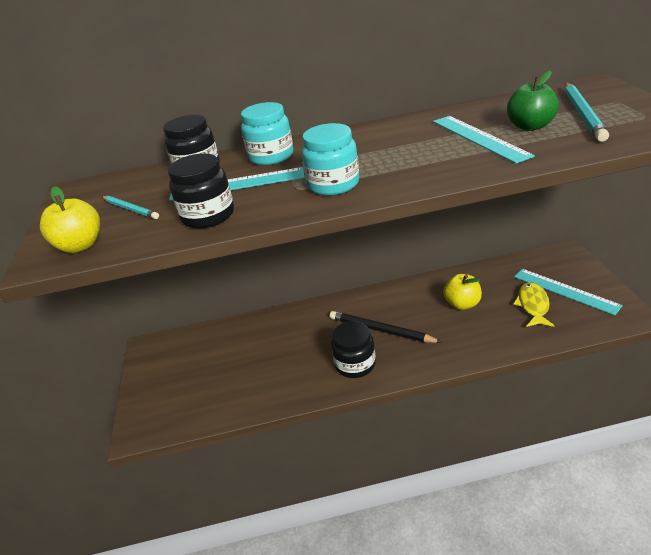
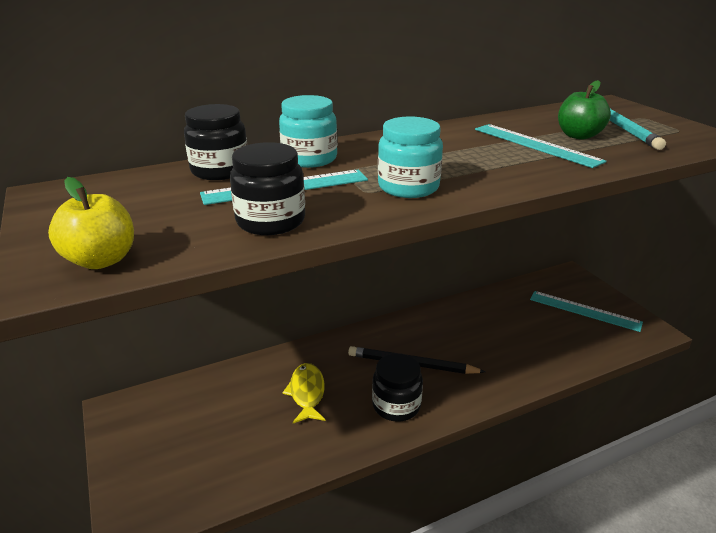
camera: 20 degrees left, 5 degrees down
turquoise pencil [102,196,159,219] -> none
yellow apple [443,274,482,310] -> none
yellow fish [513,282,554,327] -> yellow fish moved to [282,363,326,423]

